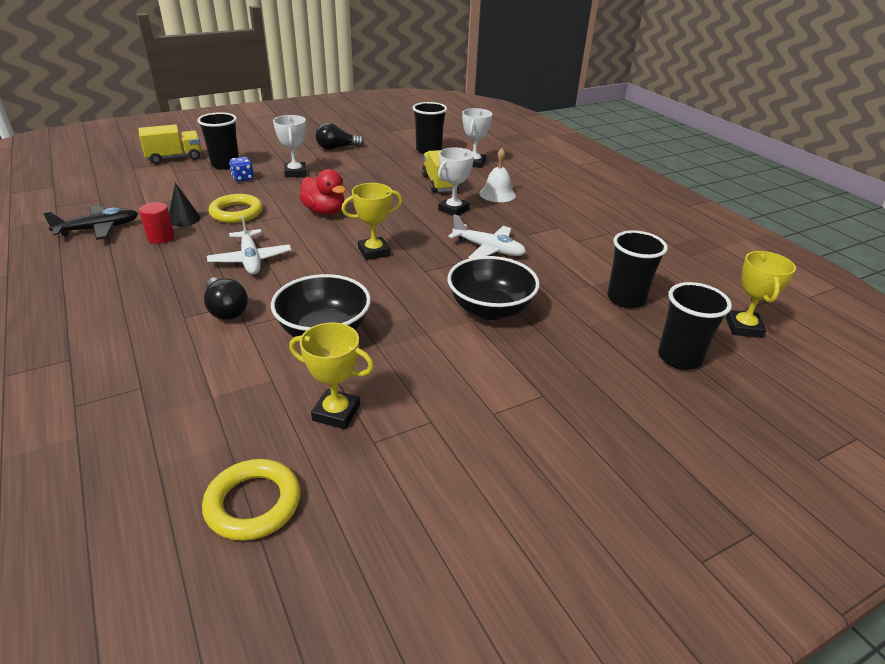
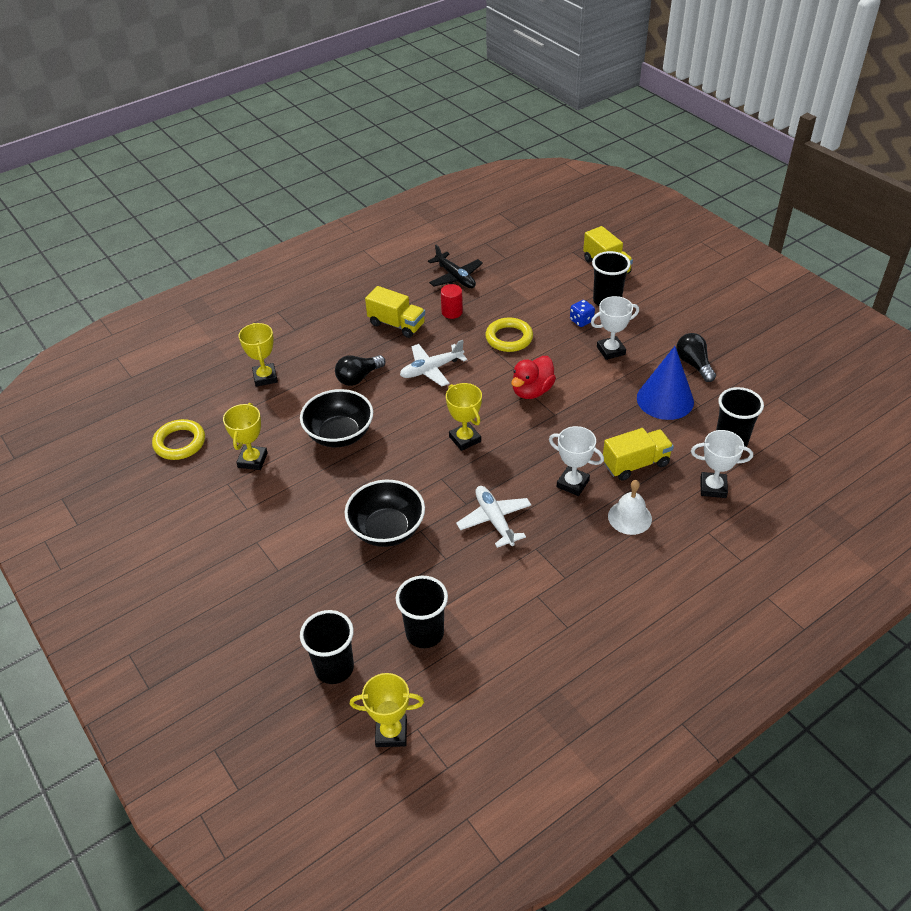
camera: 85 degrees right, 10 degrees up
black cone [169,183,200,227] -> none
white plane [448,214,526,258] -> white plane turned 135 degrees clockwise [456,486,531,548]
none -> yellow trophy [239,323,278,387]
none -> yellow truck [365,286,425,338]
none -> blue cone [637,346,694,420]

